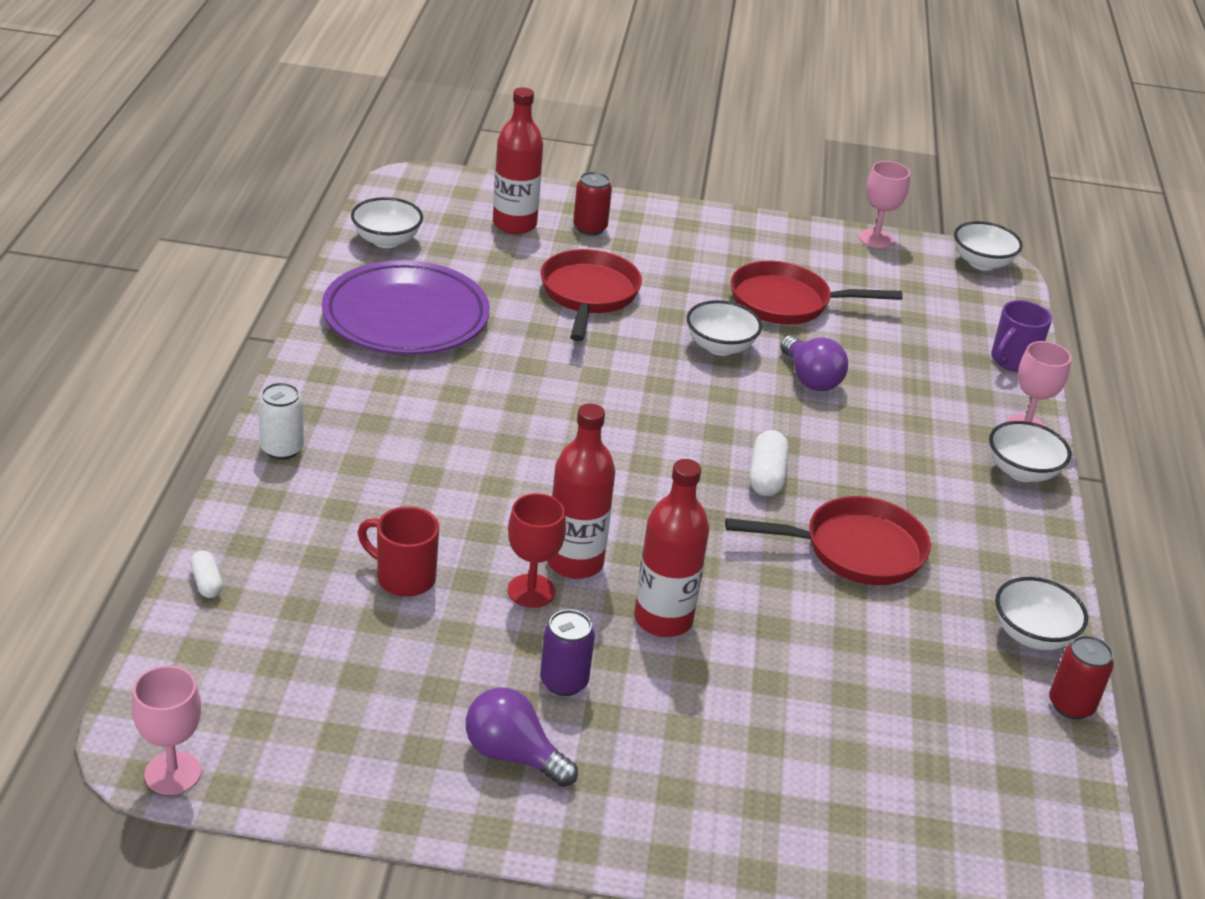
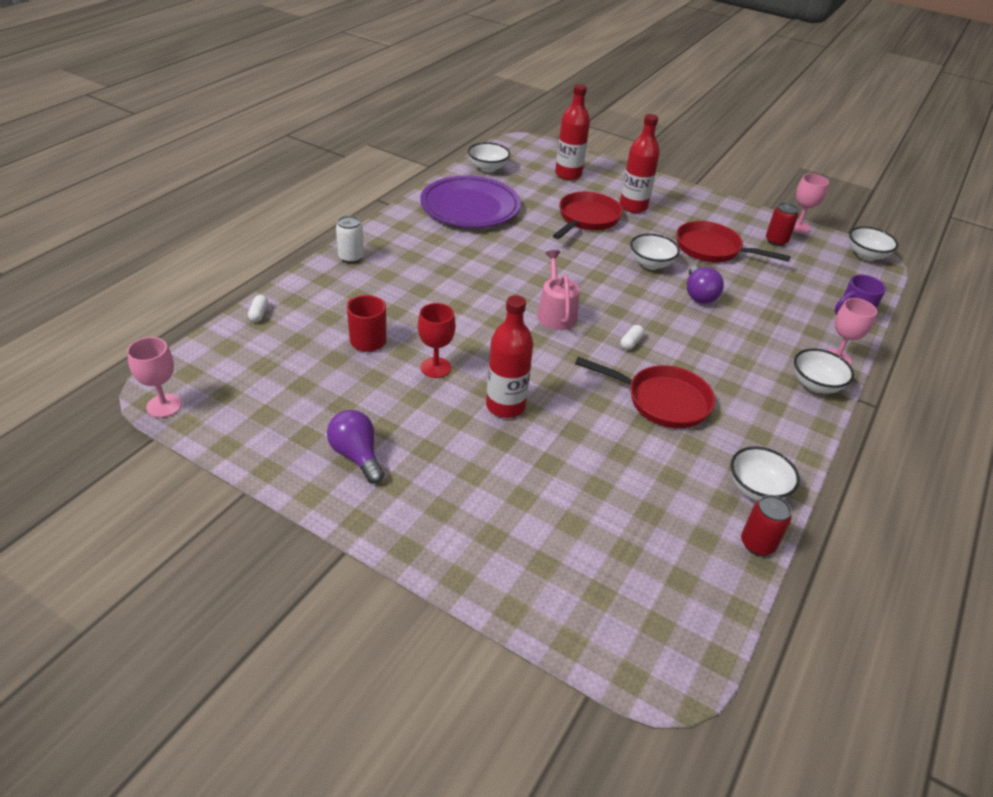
camera: 25 degrees right, 5 degrees up
purple can [540,609,595,696] -> none
red bottle [547,404,616,579] -> red bottle moved to [620,114,660,213]
red can [573,172,612,236] -> red can moved to [766,203,798,246]
white capsule [750,430,789,496] -> white capsule [621,325,644,350], size x0.62
none -> pink watering can [537,250,580,330]

